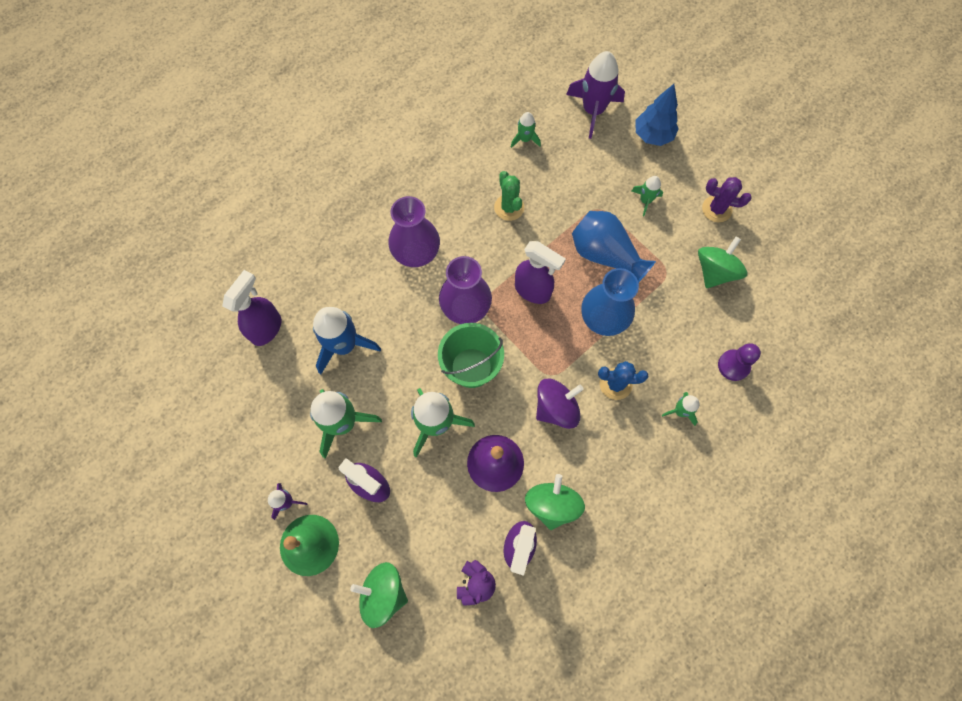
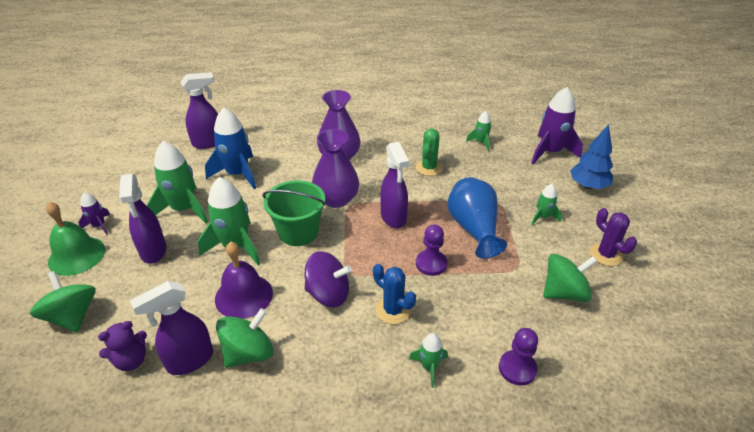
camera: 40 degrees right, 30 degrees down
blue vase [581,268,639,336] -> purple pawn [416,224,447,276]

